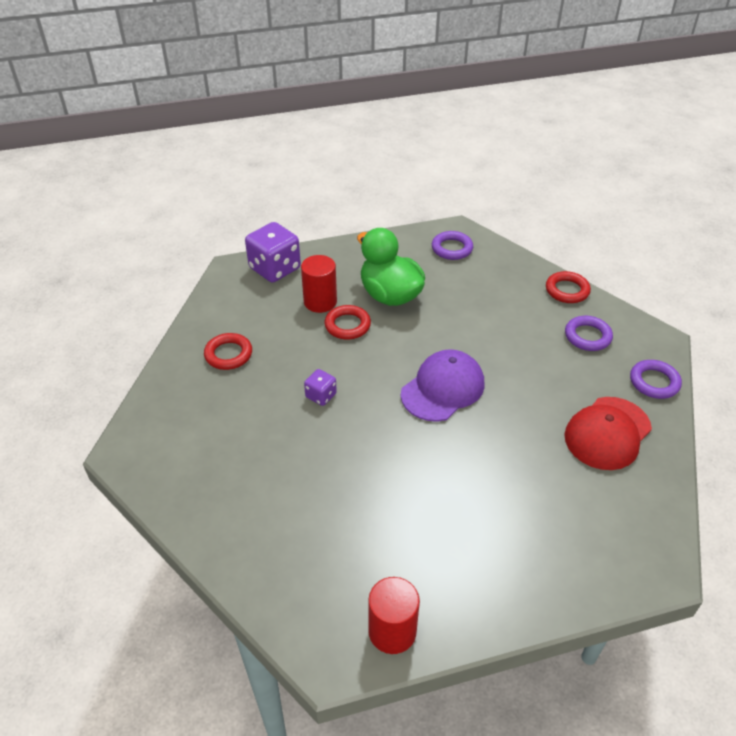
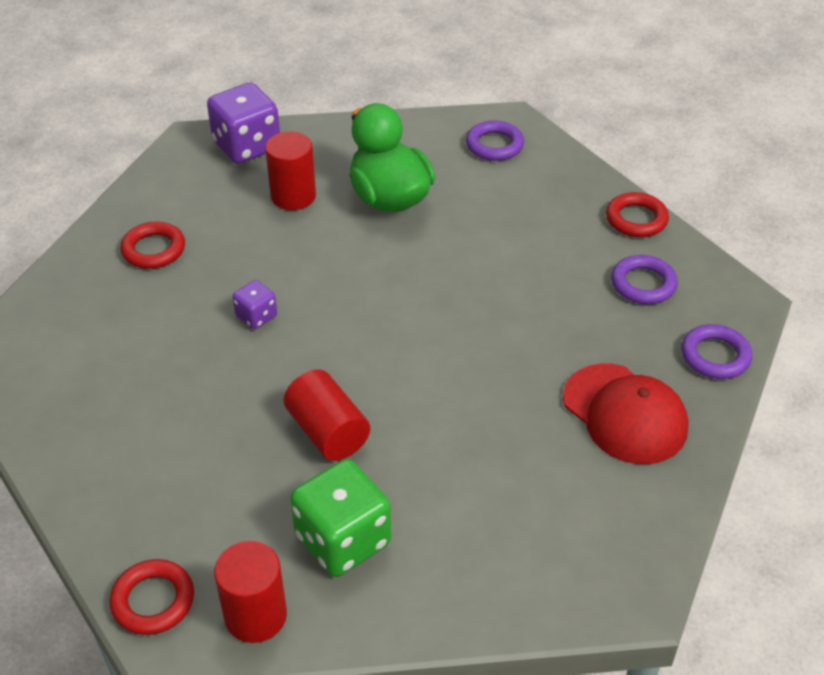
camera: 10 degrees right, 0 degrees up
red ring [325,305,371,340] -> red ring moved to [110,559,194,635]
purple cap [401,349,484,422] -> none
red cap [564,397,652,470] -> red cap turned 90 degrees counterclockwise [563,363,689,464]
none -> red cylinder [284,369,370,461]
none -> green dice [290,459,391,577]

